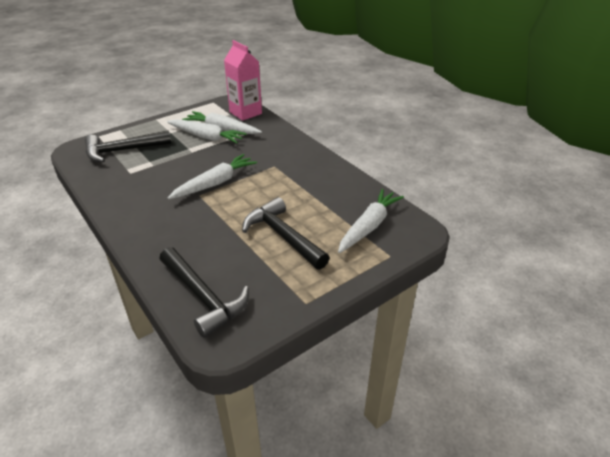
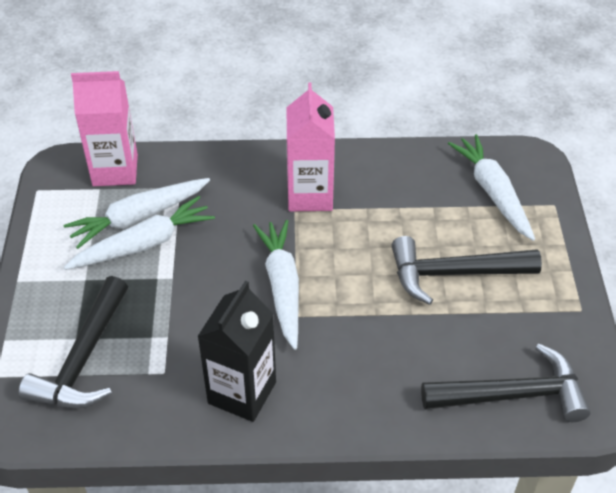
camera: 55 degrees left, 10 degrees up
none -> black carton [197,281,276,422]
none -> pink carton [287,82,335,211]

